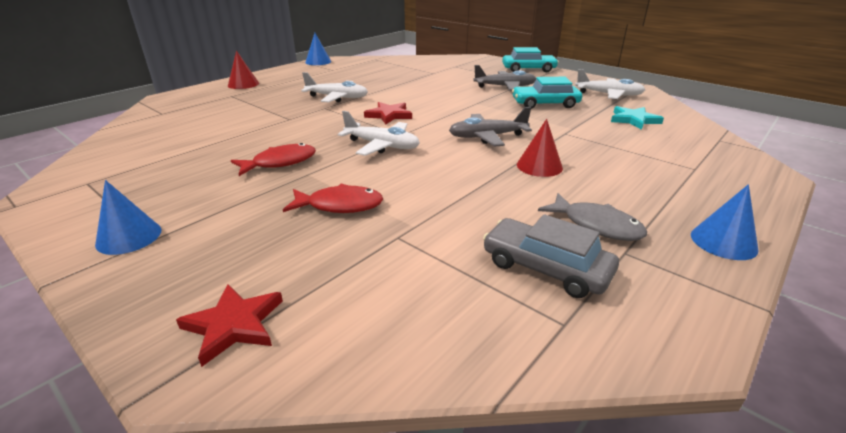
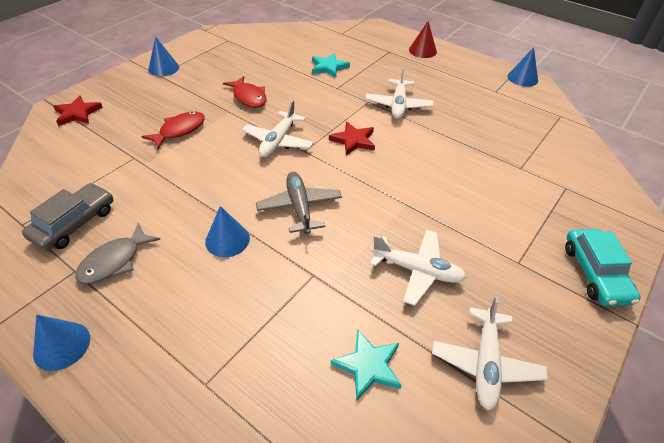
camera: 85 degrees right, 15 degrees up
red fish [283,184,383,213] -> red fish turned 135 degrees counterclockwise [141,111,205,149]
grey plane [474,65,536,91] -> none
turquoise car [512,77,582,109] -> white plane [370,230,466,306]
red cone [517,119,563,177] -> blue cone [205,206,250,257]
none -> turquoise star [312,53,350,78]

